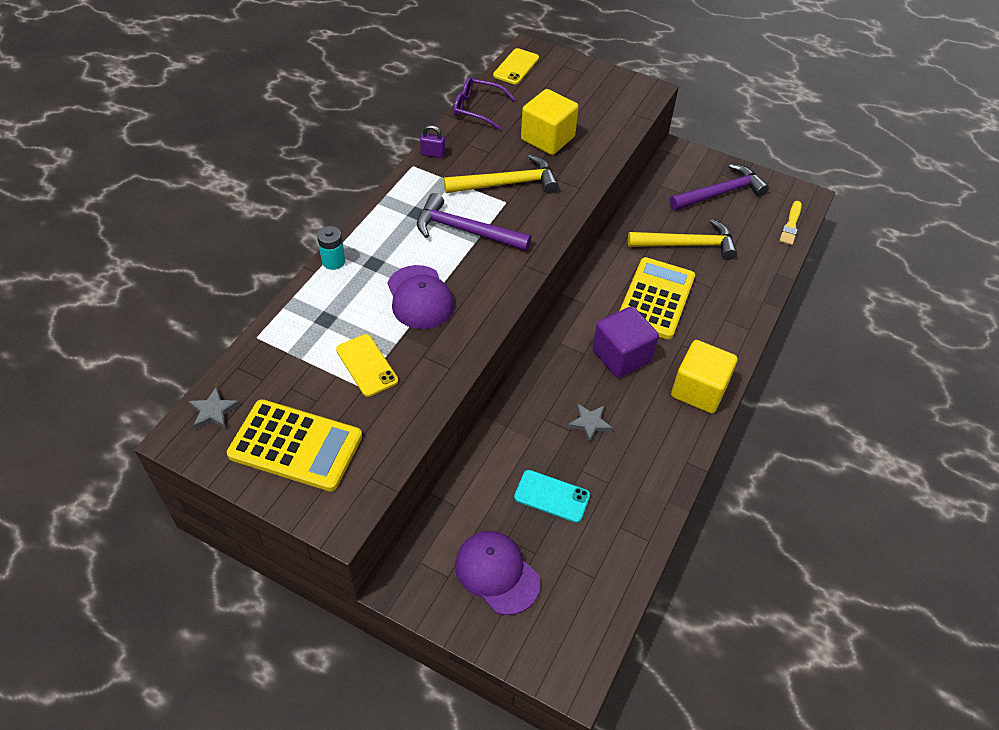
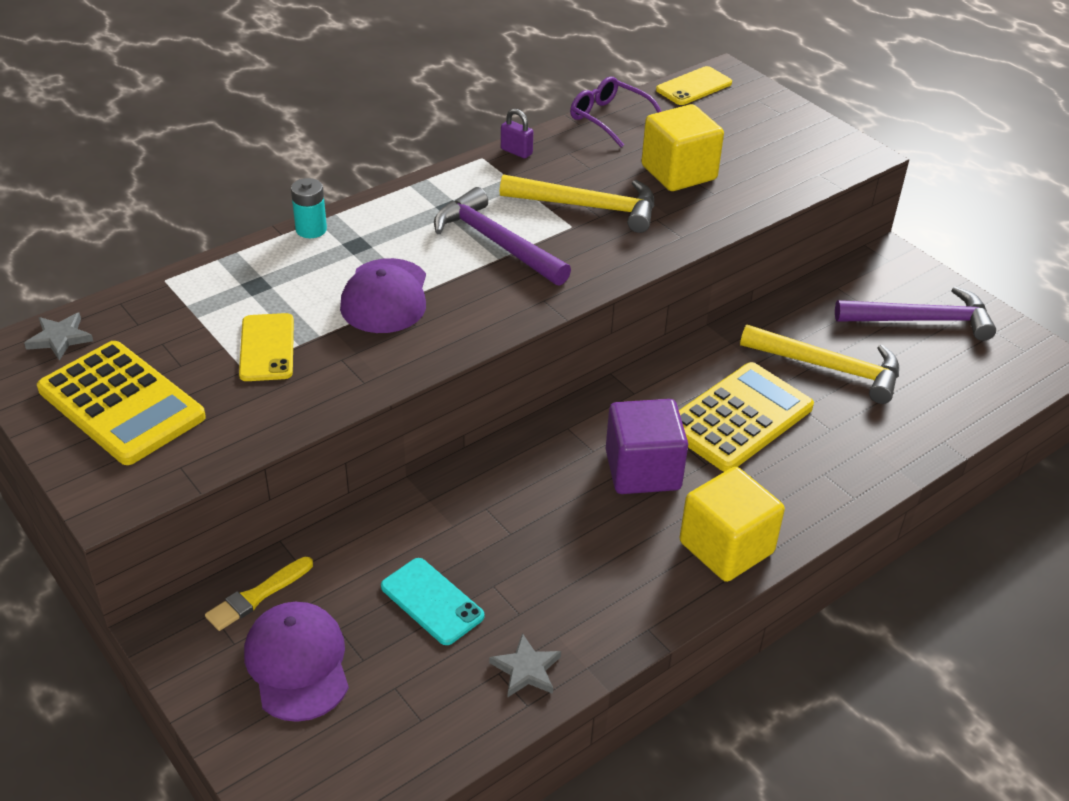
camera: 25 degrees right, 10 degrees down
grey star [567,403,613,443] -> grey star moved to [489,633,561,697]
yellow brush [779,201,802,245] -> yellow brush moved to [205,557,313,631]

